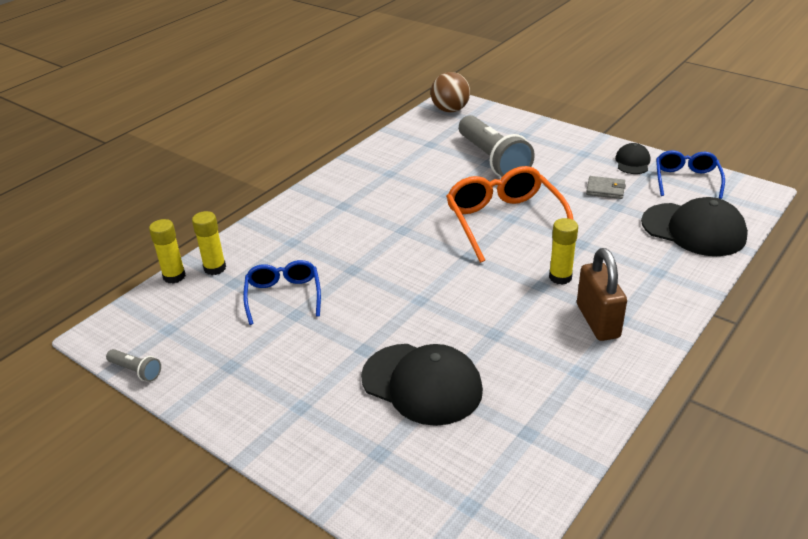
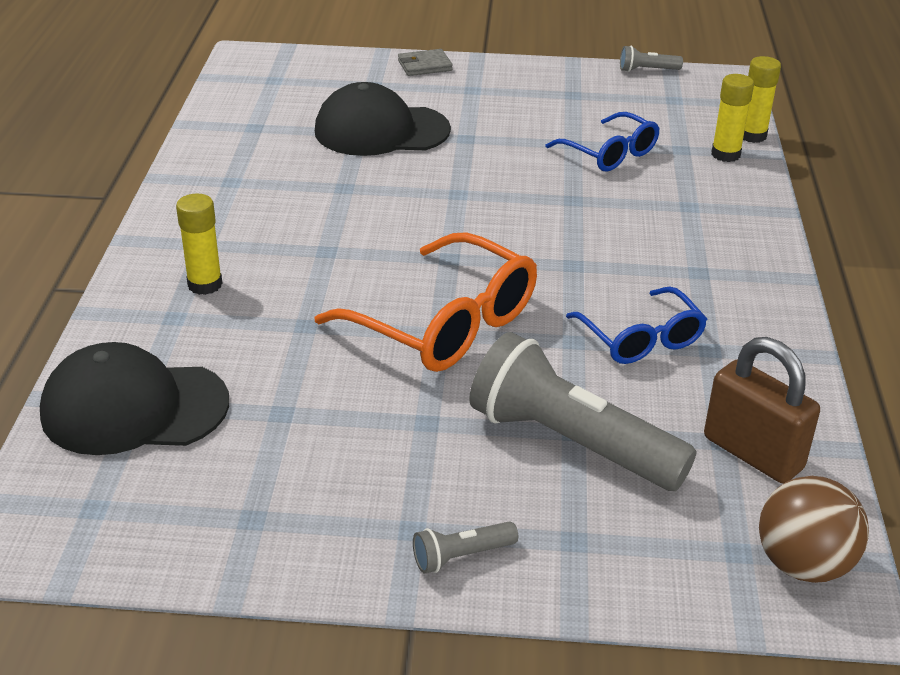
camera: 145 degrees right, 0 degrees up
yellow glue stick [549,218,578,284] -> yellow glue stick moved to [176,194,223,295]
brown padlock [577,248,627,341] -> brown padlock moved to [704,337,820,483]
grey wallet [586,176,626,199] -> grey wallet moved to [398,49,453,76]
black cap [615,143,650,174] -> none
blue glasses [656,150,725,199] -> blue glasses moved to [566,287,707,364]
none -> grey flashlight [413,521,518,573]

